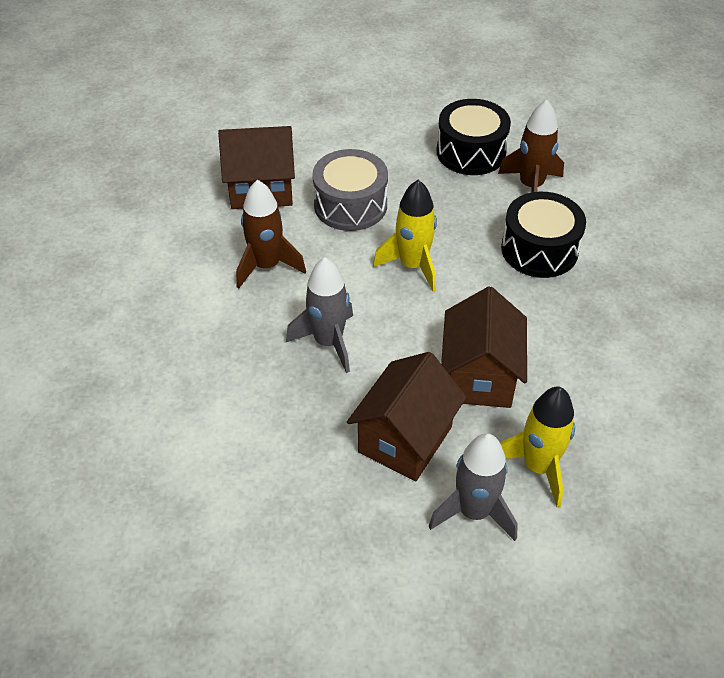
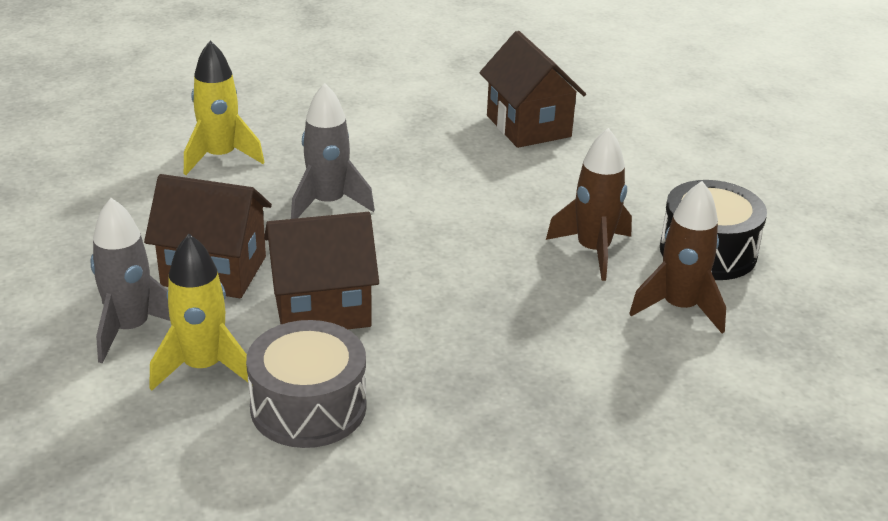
camera: 70 degrees right, 15 degrees down
brown rocket [236,180,306,289] -> brown rocket moved to [546,128,632,281]
grey drum [312,149,388,231] -> grey drum moved to [246,320,366,448]
yellow rocket [373,180,437,292] -> yellow rocket moved to [184,40,264,175]
black drum [501,192,586,278] -> none

